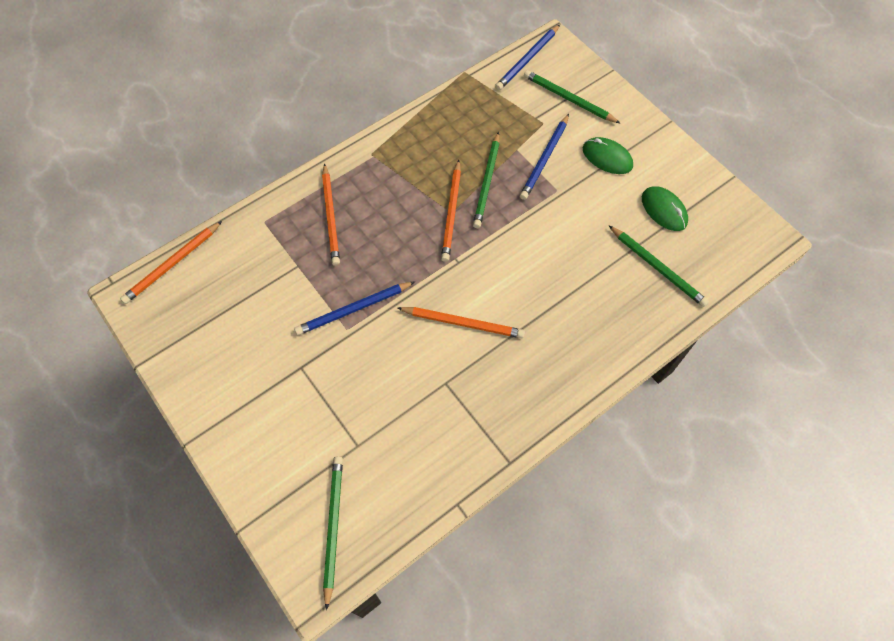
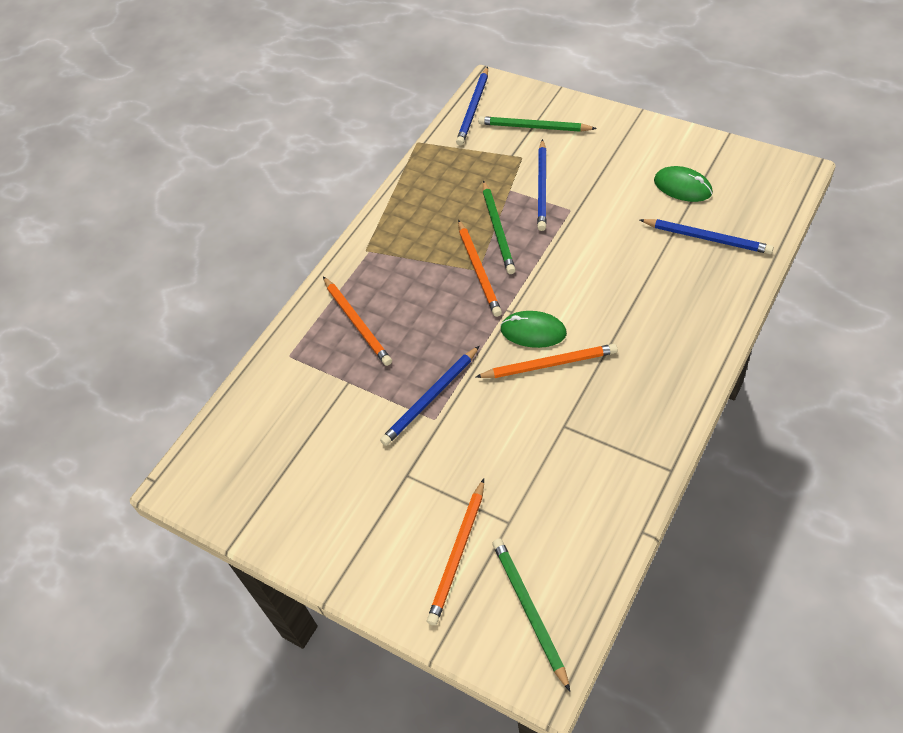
camera: 15 degrees left, 10 degrees down
orange pencil [120,221,222,304] -> orange pencil moved to [427,479,484,625]
green mouse [583,137,633,174] -> green mouse moved to [500,311,567,348]
green pencil [608,225,709,307] -> blue pencil [640,219,774,254]

